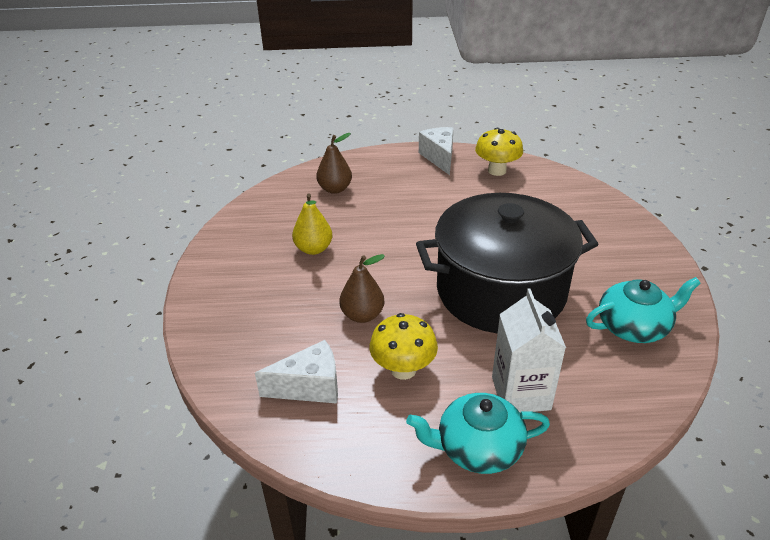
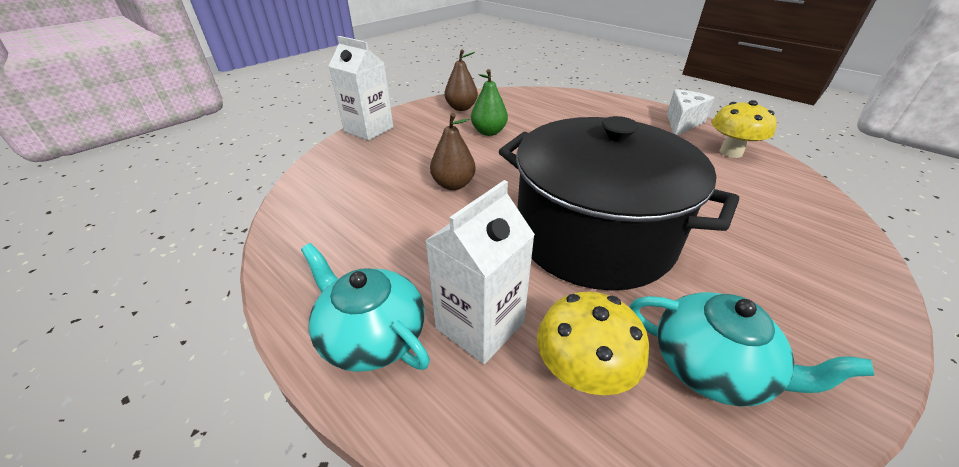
camera: 45 degrees right, 0 degrees up
white cheese [255,340,338,404] -> none
yellow pear [292,193,333,255] -> green pear [471,69,508,136]
brown pear [316,133,352,194] -> brown pear moved to [445,49,478,111]
yellow mushroom [369,313,438,380] -> yellow mushroom moved to [537,292,649,395]
none -> white carton [329,36,393,141]

